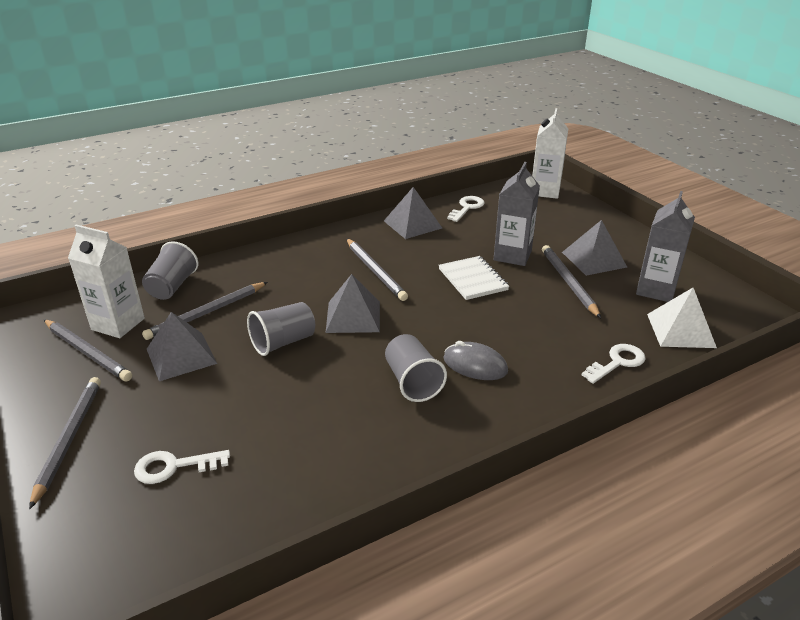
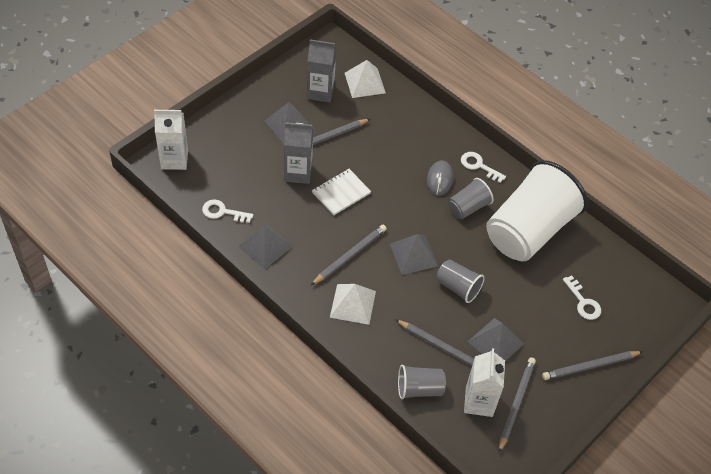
camera: 110 degrees left, 20 degrees up
white key [582,344,645,384] -> white key moved to [461,152,506,183]
none -> white pyramid [330,284,376,325]
none -> white cup [486,160,588,261]

